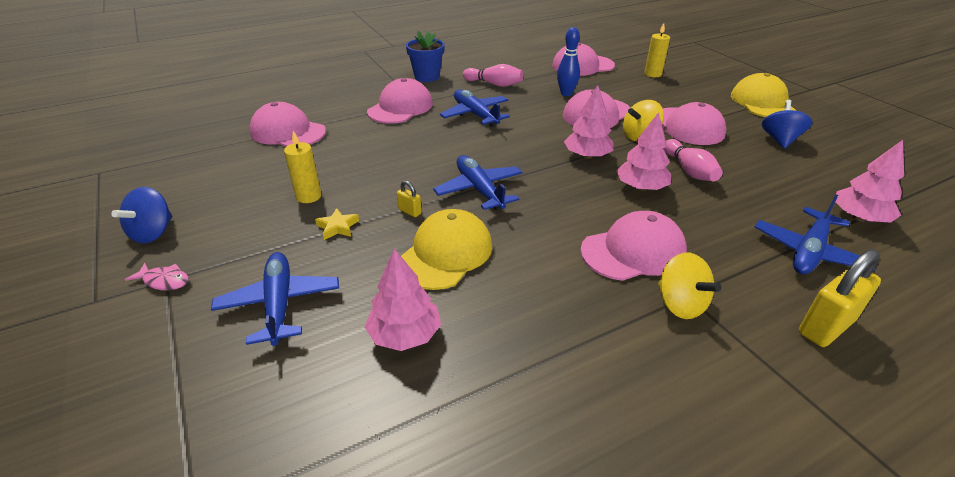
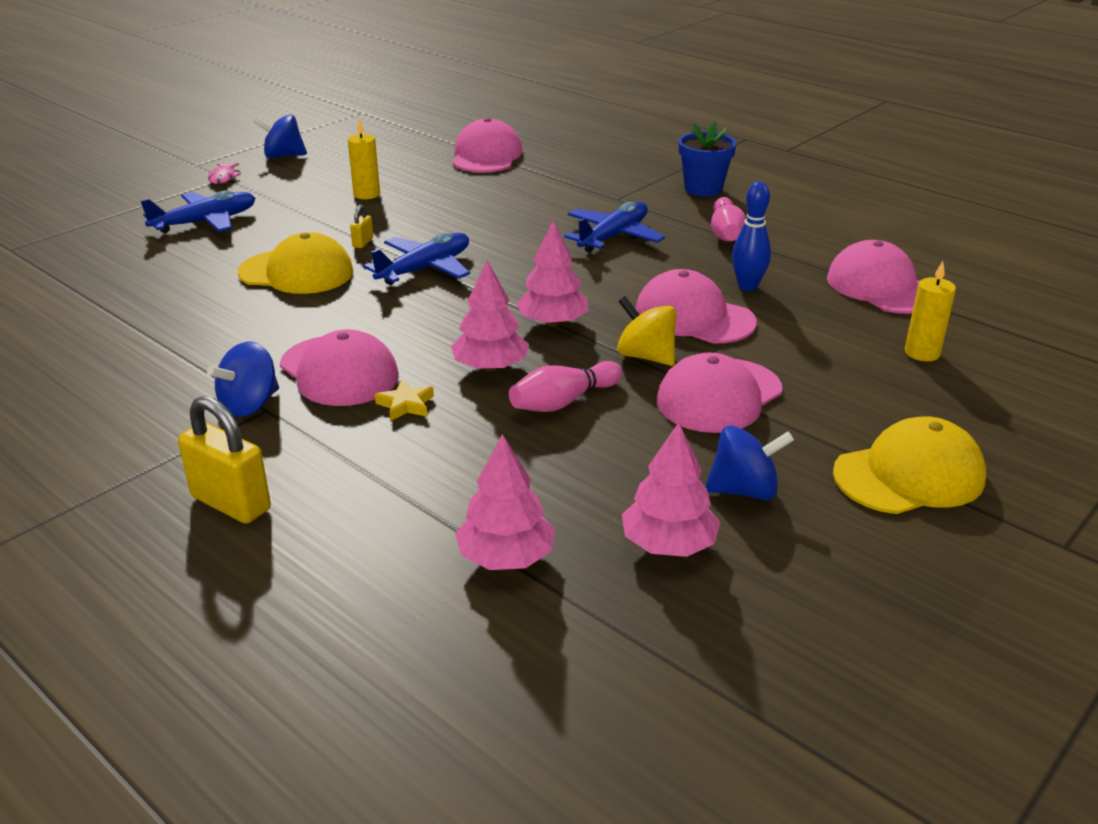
camera: 70 degrees right, 5 degrees down
yellow star [315,208,359,240] -> yellow star moved to [375,380,434,421]
pink tree [365,249,441,351] -> pink tree moved to [622,422,721,557]
pink cap [367,78,433,124] -> none
yellow spinning top [658,253,722,319] -> blue spinning top [207,342,279,417]
blue plane [755,194,876,274] -> none

